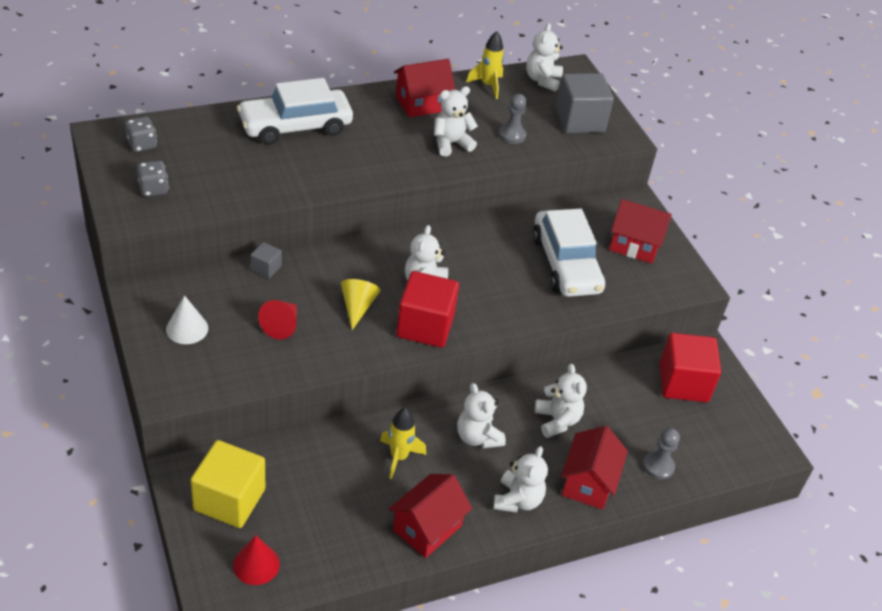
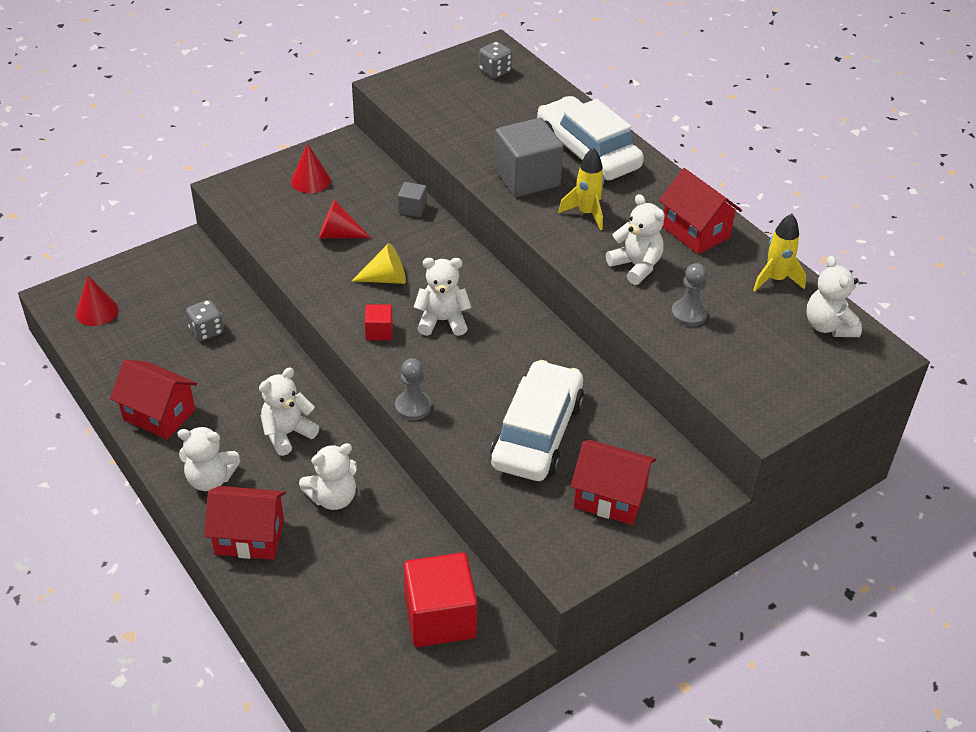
camera: 80 degrees right, 0 degrees up
grey dice [137,161,169,197] -> grey dice moved to [186,300,224,341]
white cone [166,295,208,344] -> red cone [291,143,331,193]
yellow cube [191,440,265,528] -> none
yellow rocket [380,408,426,479] -> yellow rocket moved to [558,148,604,230]
red cube [396,271,459,348] -> red cube [365,304,393,340], size x0.47
white teddy bear [526,23,563,92] -> white teddy bear turned 105 degrees counterclockwise [807,256,862,337]
white car [533,209,605,297] -> white car turned 135 degrees clockwise [490,360,584,481]
grey cube [555,73,614,133] -> grey cube moved to [494,118,564,197]
red house [609,199,672,264] -> red house turned 75 degrees counterclockwise [571,440,656,525]
grey pawn [643,428,680,479] -> grey pawn moved to [395,358,431,421]

